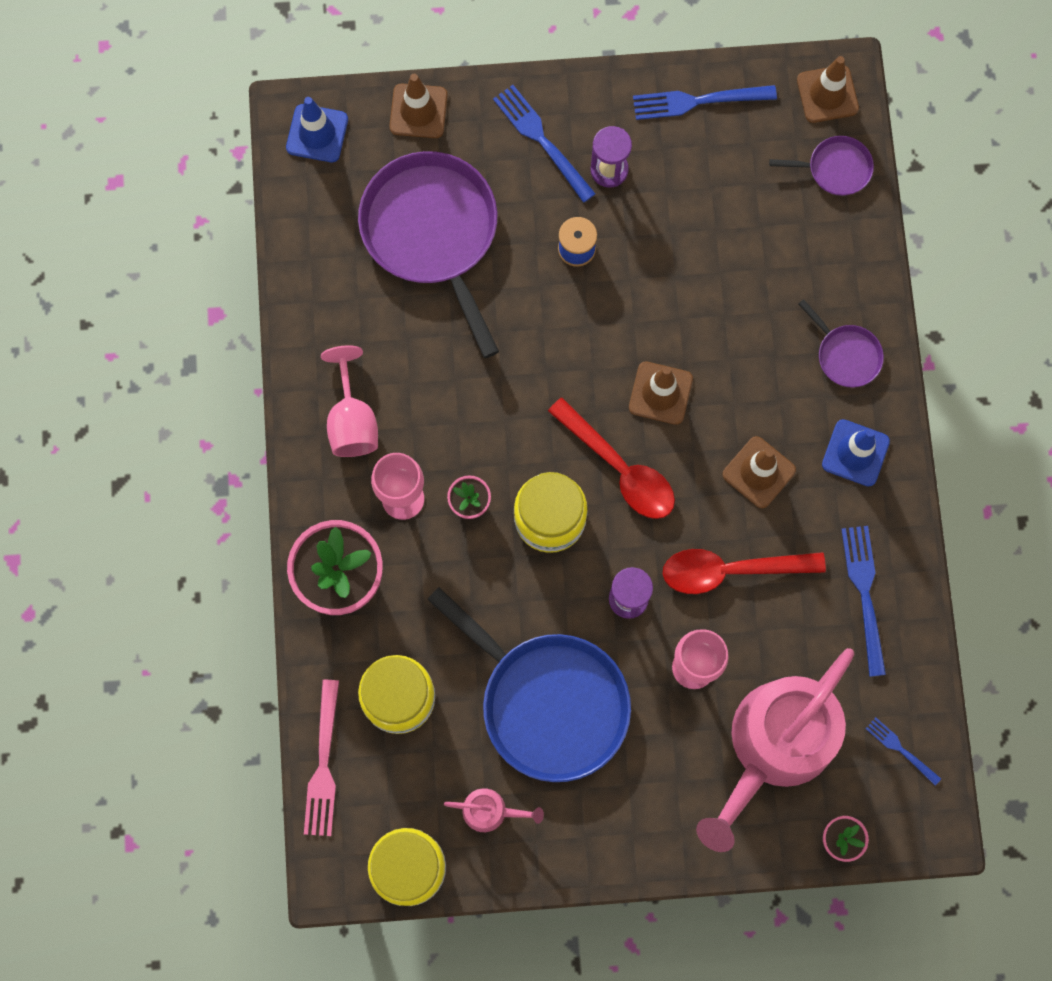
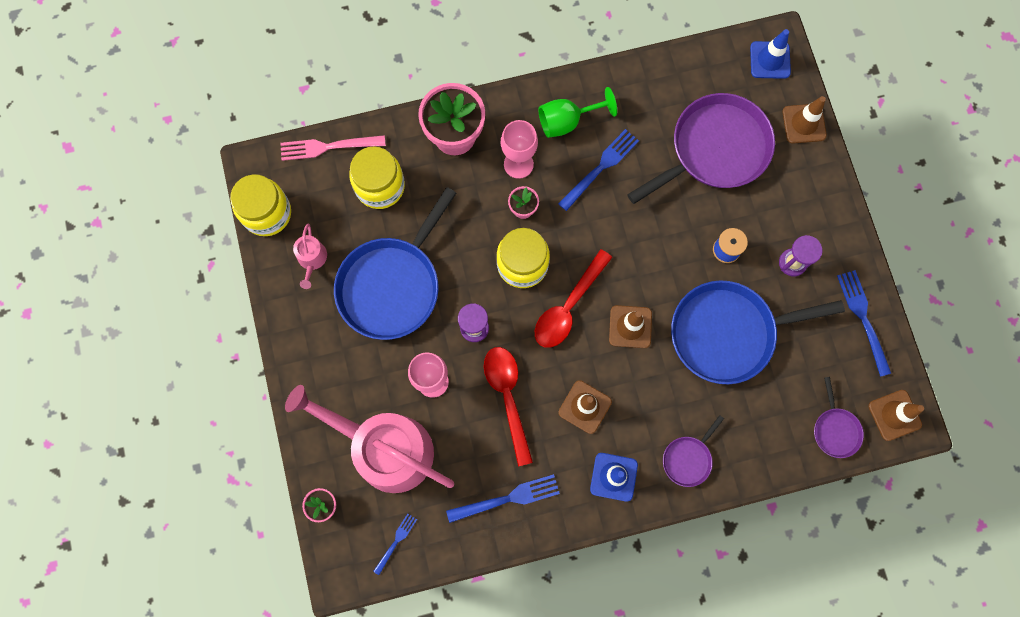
camera: 80 degrees right, 0 degrees up
pink goblet [321,345,378,457] -> green goblet [538,87,617,138]
blue fork [493,85,596,203] -> blue fork moved to [558,129,639,211]
none -> blue pan [671,281,845,384]

